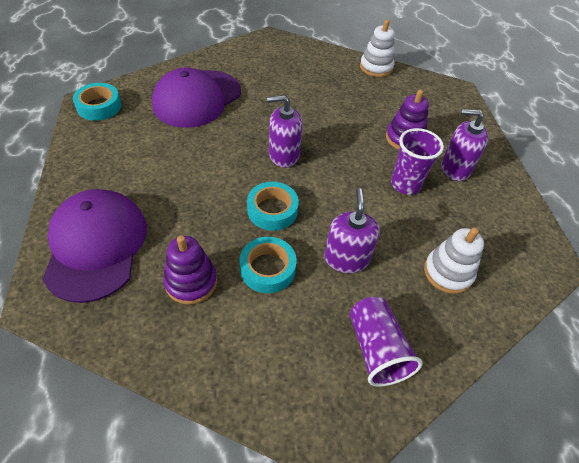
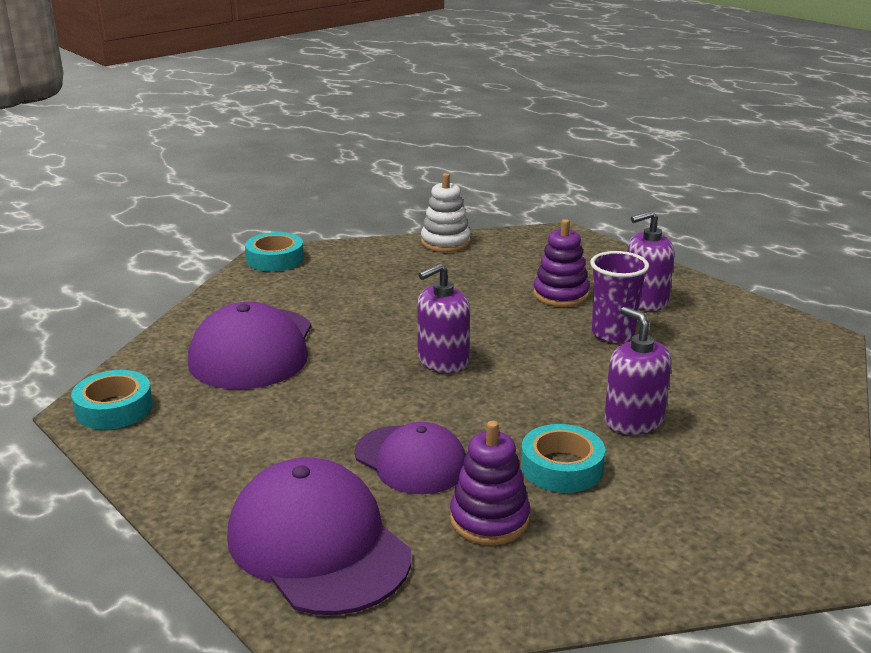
camera: 30 degrees left, 25 degrees down
turquoise tape [247,182,299,231] -> turquoise tape moved to [245,232,304,271]
purple cup [350,297,423,387] -> none
white stacking toy [424,227,484,294] -> none
none -> purple cap [354,422,466,494]

